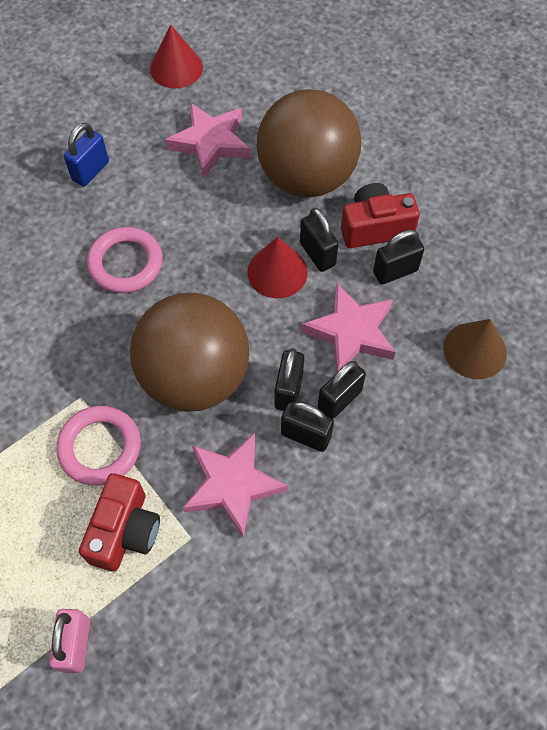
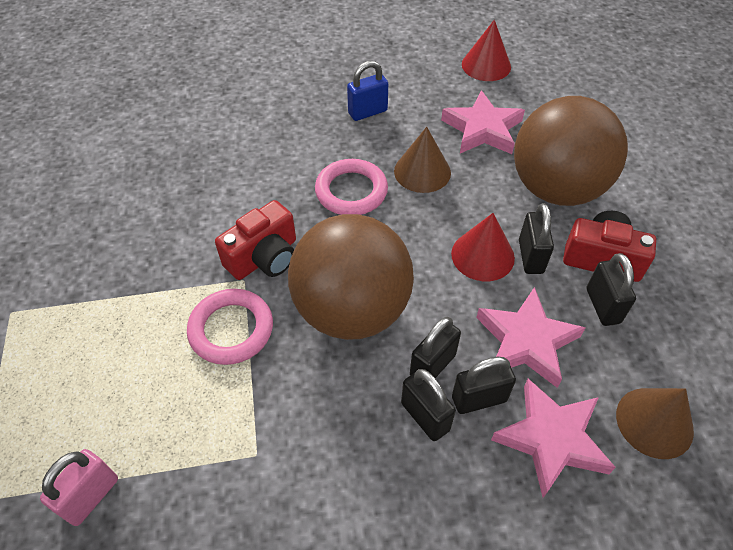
camera: 30 degrees right, 10 degrees down
red camera [79,473,160,571] -> red camera moved to [215,200,296,280]
pink star [183,433,287,539] -> pink star moved to [491,379,616,498]
black padlock [373,230,424,284] -> black padlock turned 75 degrees clockwise [587,253,636,326]
none -> brown cone [394,127,451,193]

